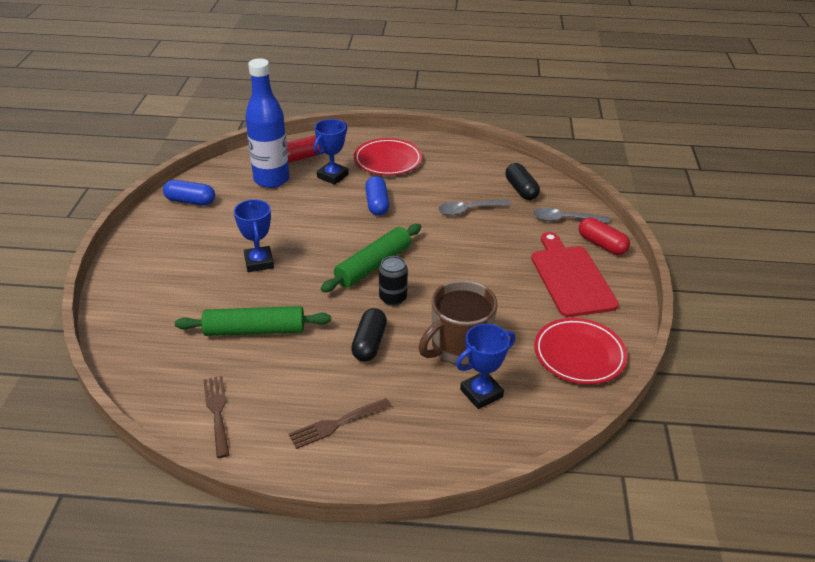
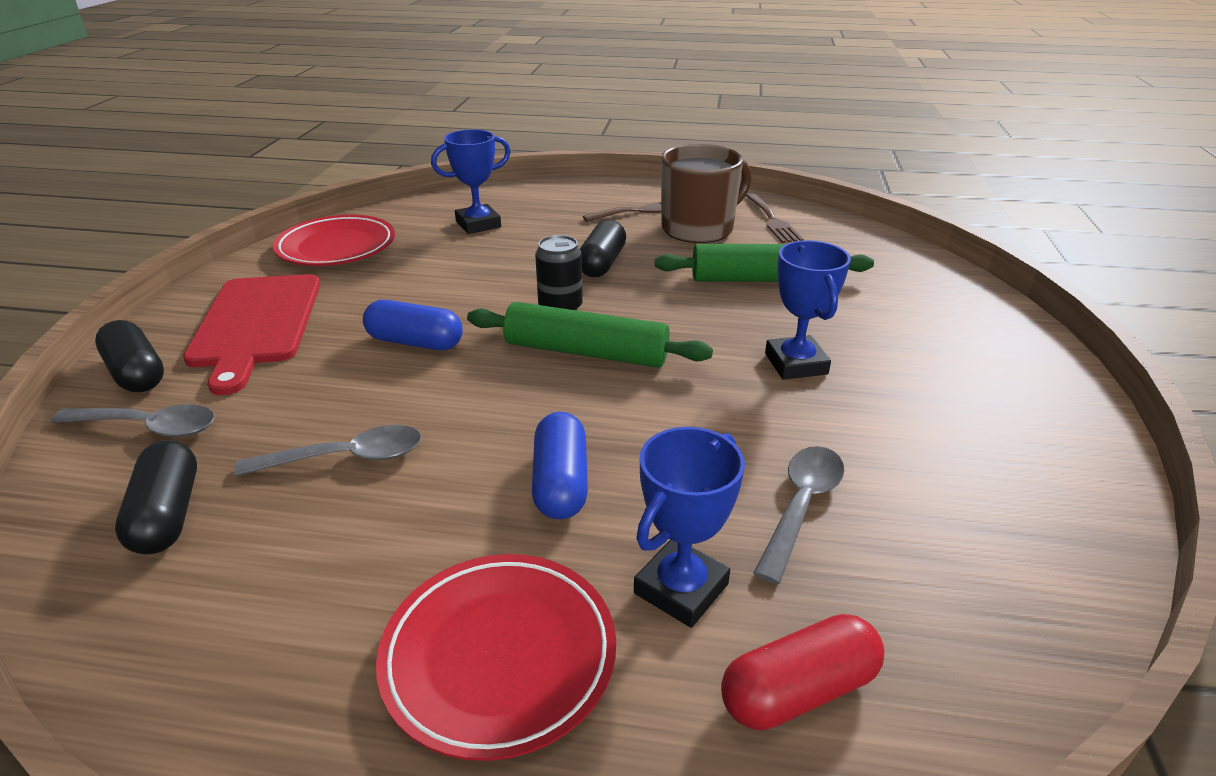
camera: 175 degrees left, 5 degrees down
blue capsule [163,180,215,206] -> blue capsule moved to [363,300,463,350]
blue bottle [245,58,289,188] -> none
green rolling pin [321,224,421,292] -> green rolling pin turned 60 degrees clockwise [467,302,713,368]
brown mug [419,280,497,365] -> brown mug moved to [661,144,752,243]
red capsule [579,218,630,255] -> black capsule [95,320,164,392]
none -> grey spoon [753,446,845,584]

